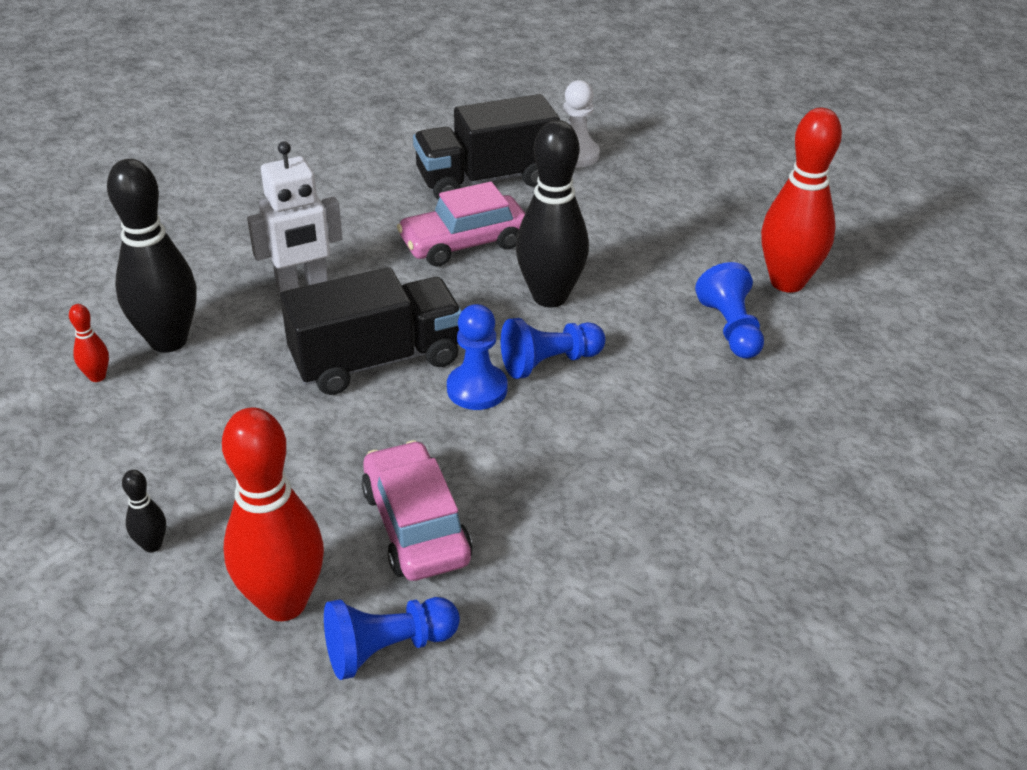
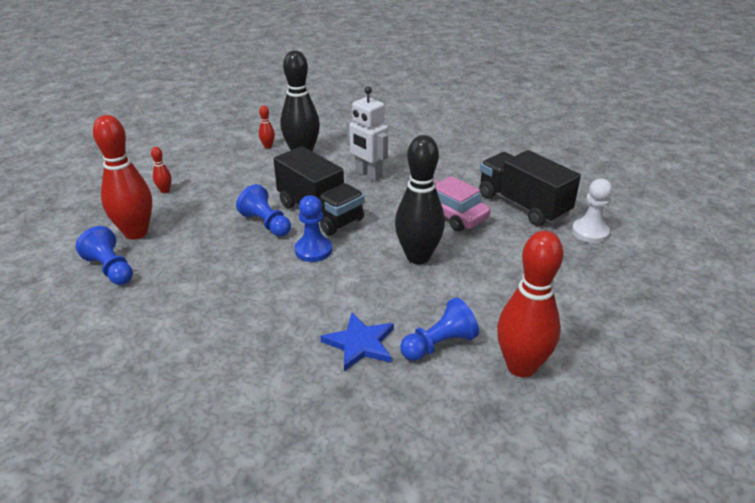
camera: 70 degrees right, 5 degrees down
black bowling pin [122,470,166,552] -> red bowling pin [151,147,172,193]
pink car [362,440,473,581] -> none
blue pawn [501,318,605,379] -> blue pawn moved to [236,184,291,236]
none -> blue star [320,313,394,371]

